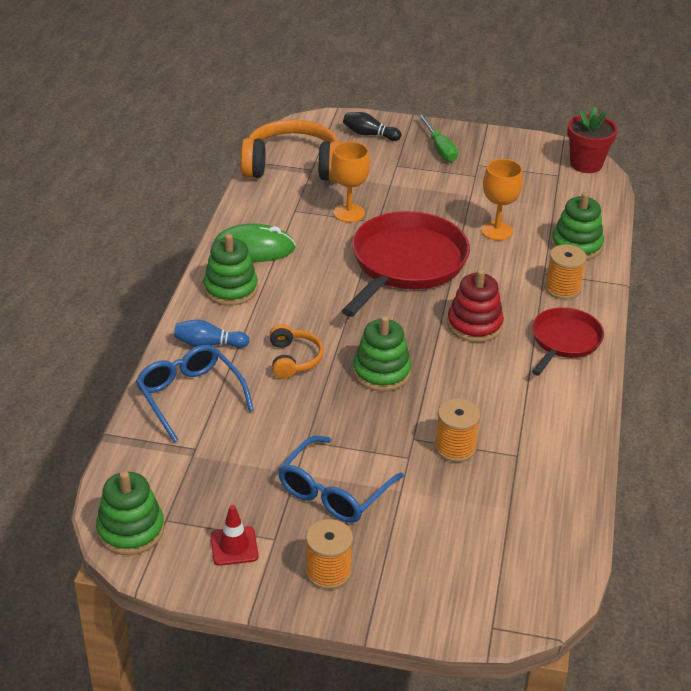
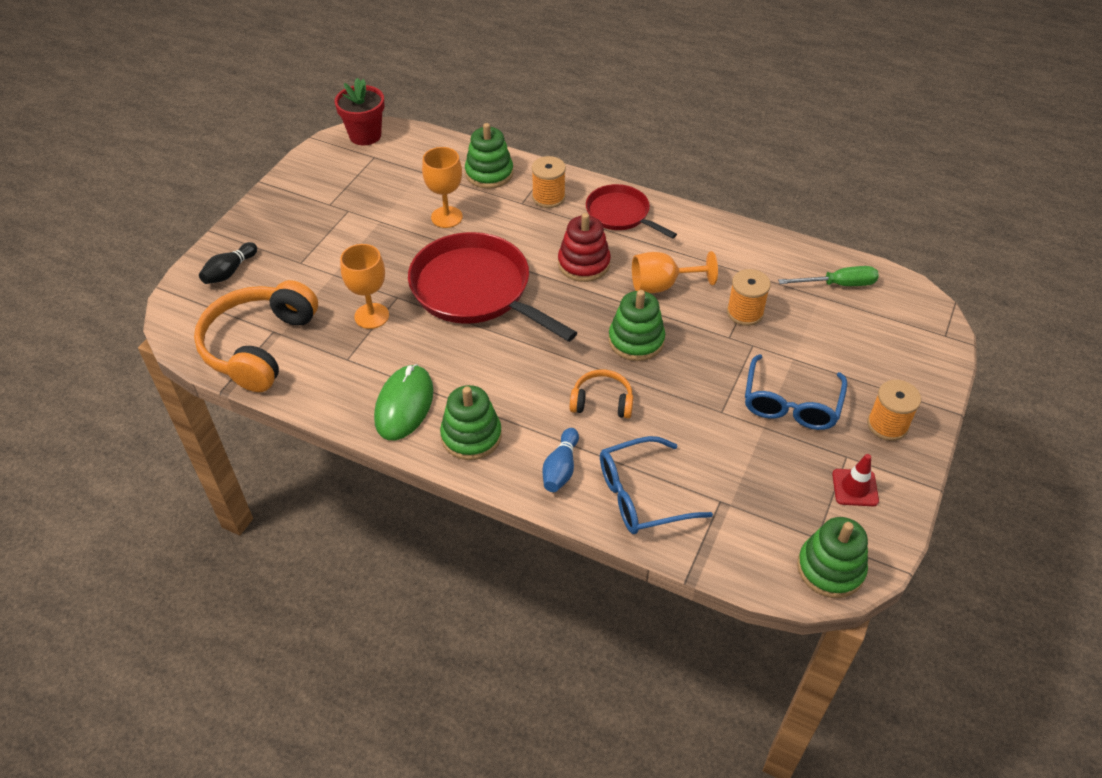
camera: 75 degrees left, 10 degrees up
blue glasses [278,436,404,523] -> blue glasses turned 60 degrees clockwise [745,354,847,430]
green screwdriver [418,114,458,162] -> green screwdriver moved to [778,266,879,286]
none -> orange goblet [632,251,718,293]

